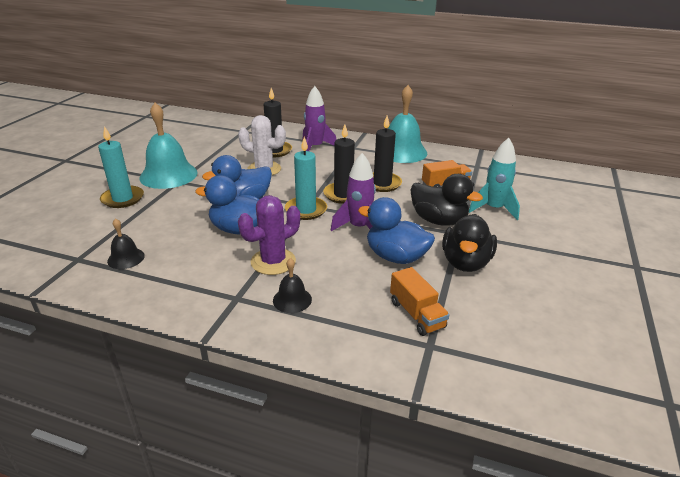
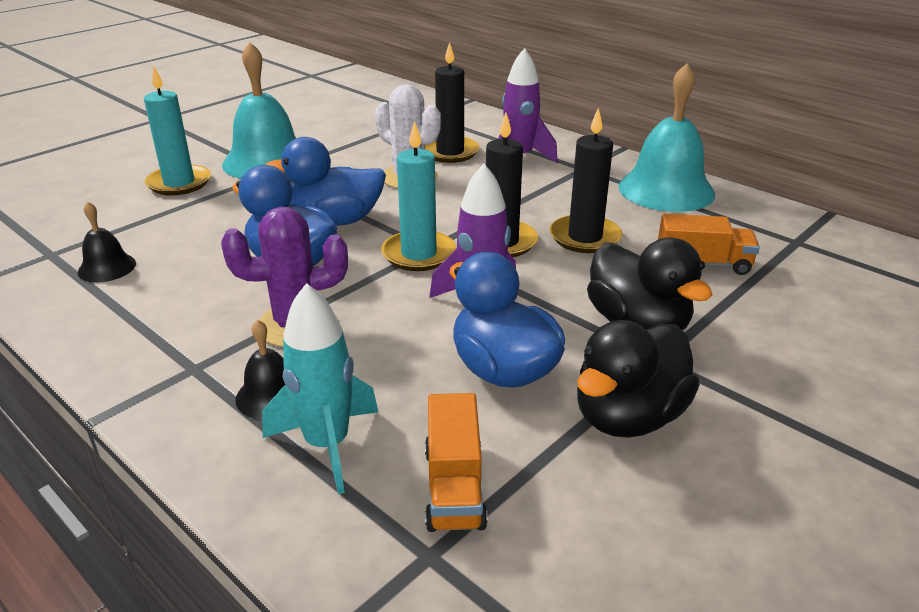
camera: 25 degrees right, 0 degrees up
turquoise rocket [469,138,520,220] -> turquoise rocket moved to [262,283,378,494]

